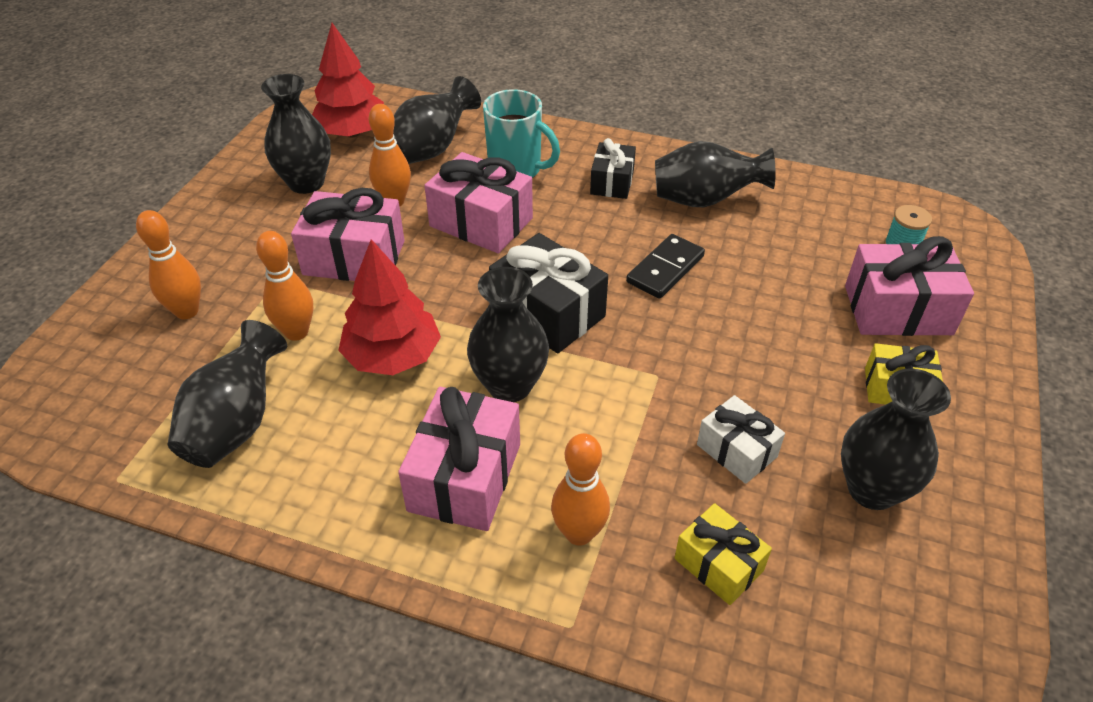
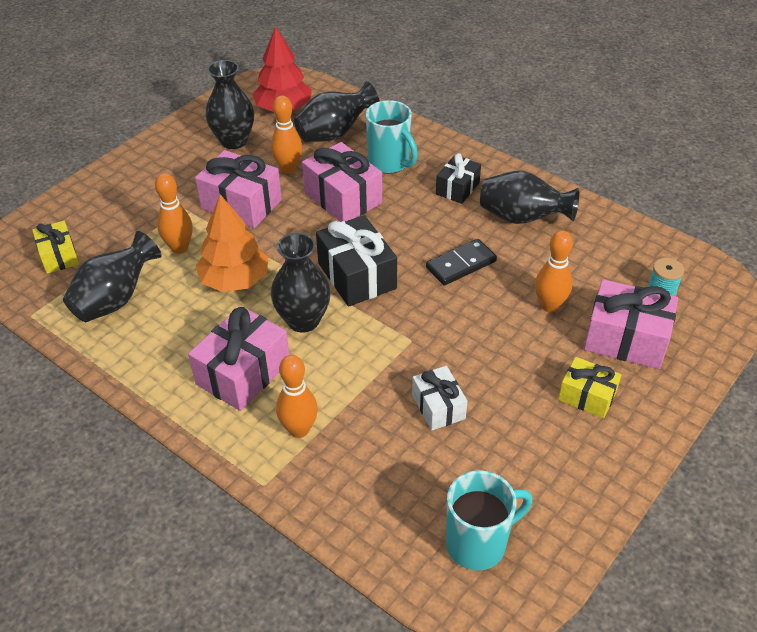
camera: 20 degrees right, 0 degrees up
orange bowling pin [136,210,201,319] -> orange bowling pin moved to [535,230,573,312]
red tree [338,239,441,375] -> orange tree [195,194,268,292]
yellow gift [675,503,772,605] -> yellow gift moved to [32,221,79,274]
black vase [841,368,951,510] -> none
none -> turquoise mug [446,470,533,571]

